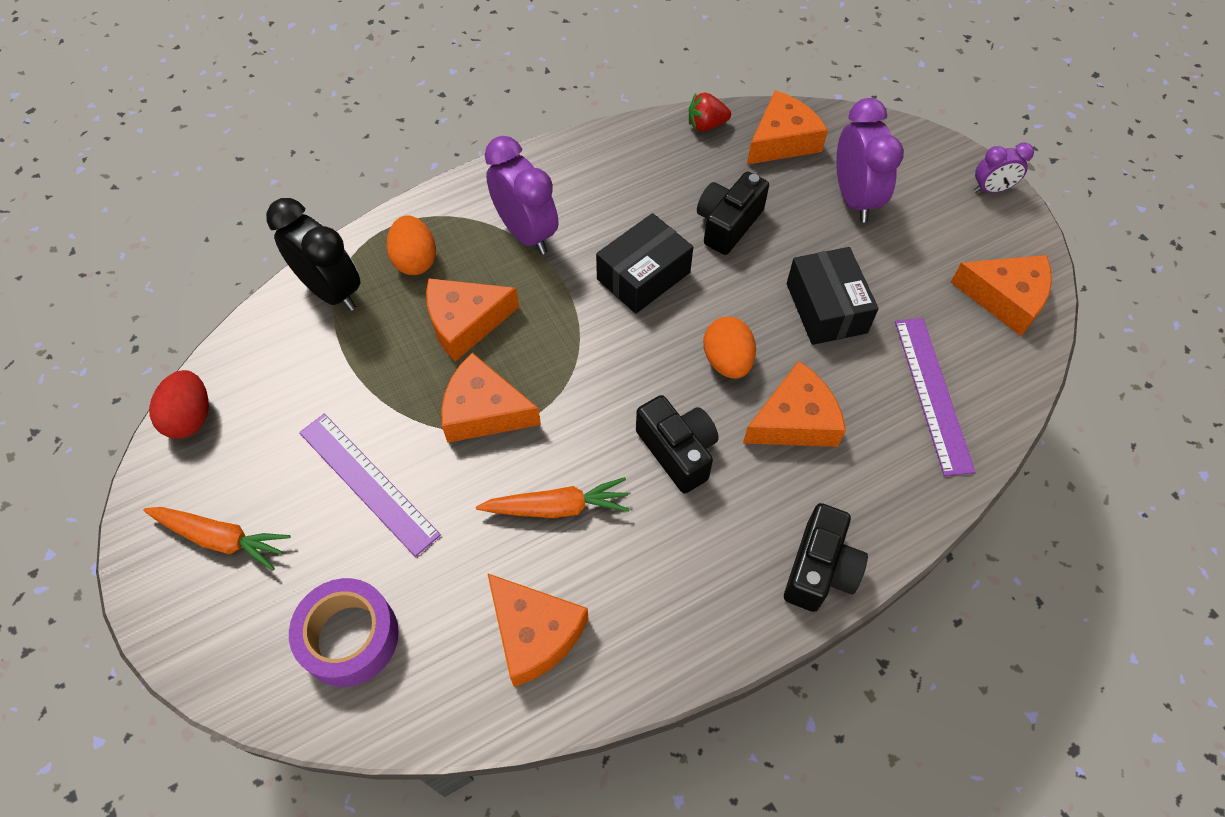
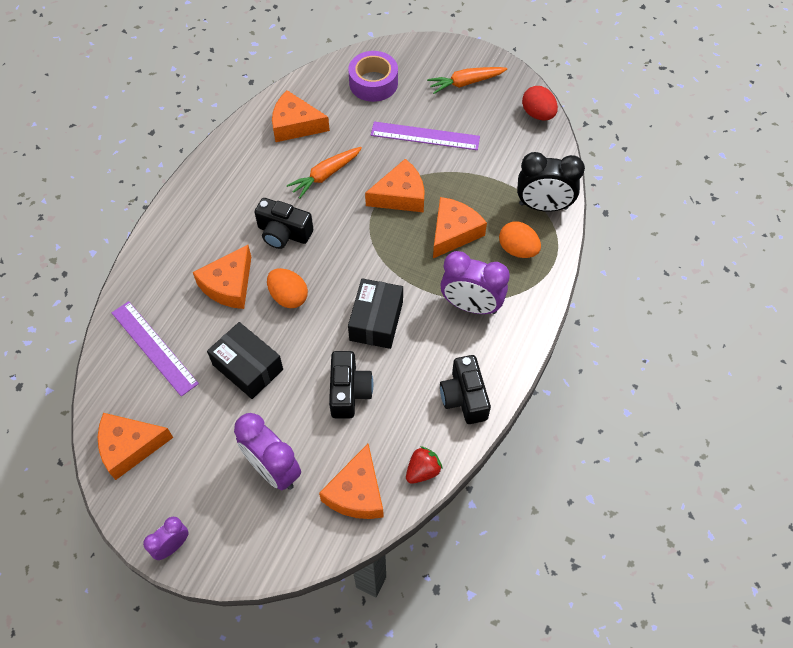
camera: 145 degrees right, 0 degrees up
black camera [784,503,868,612] -> black camera moved to [440,355,491,424]

